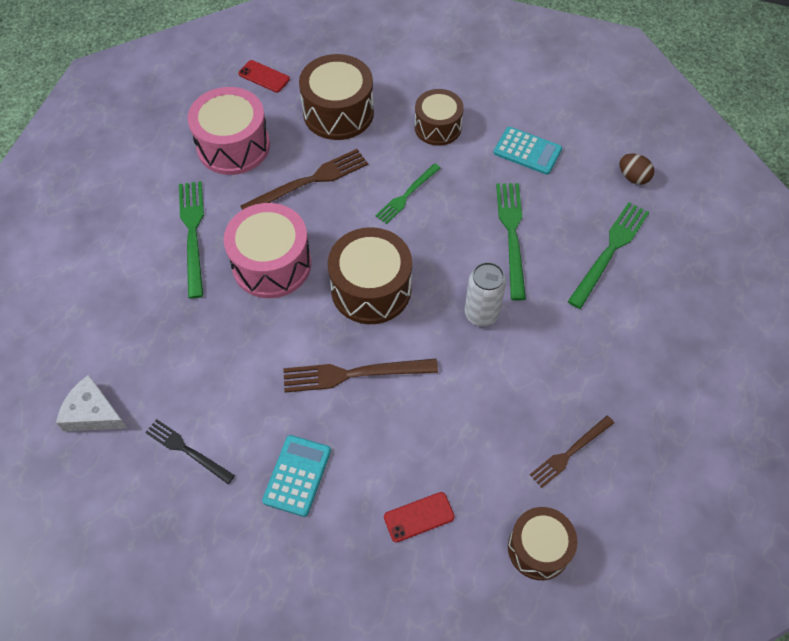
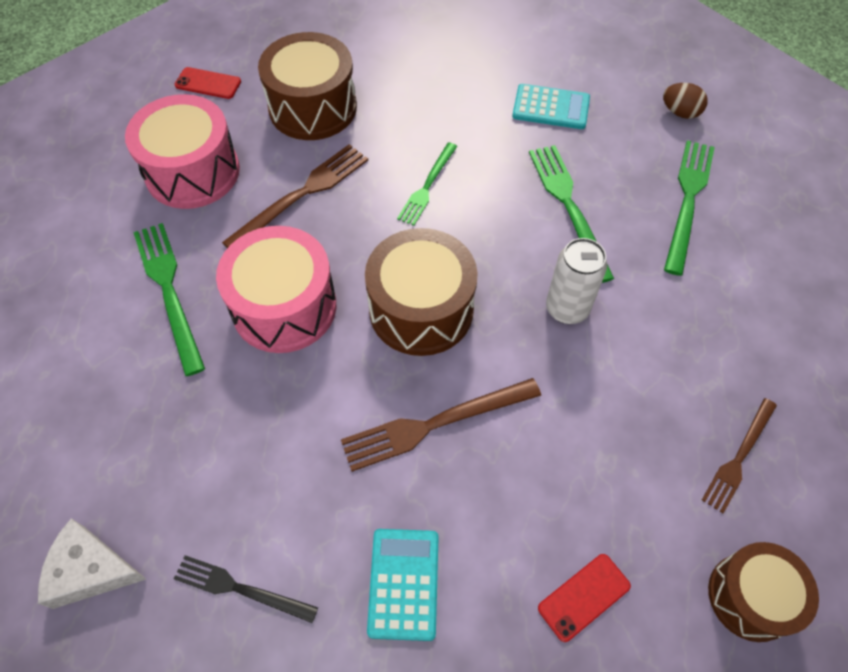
camera: 15 degrees left, 0 degrees up
brown drum [415,89,464,146] -> none

